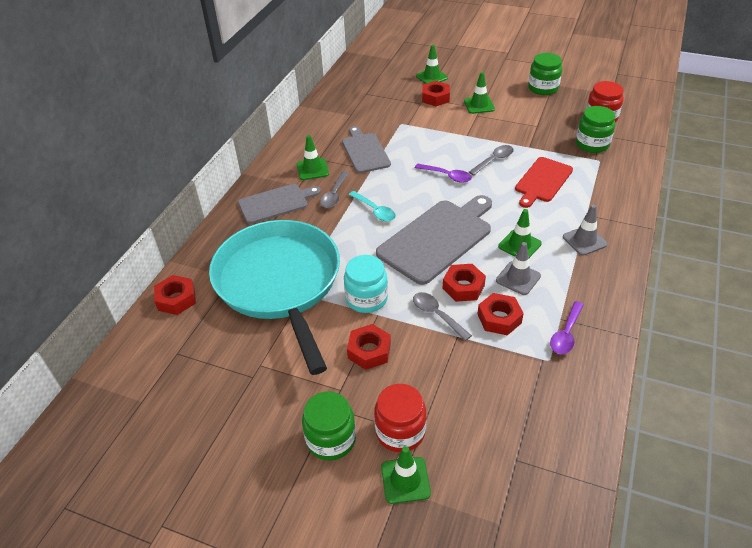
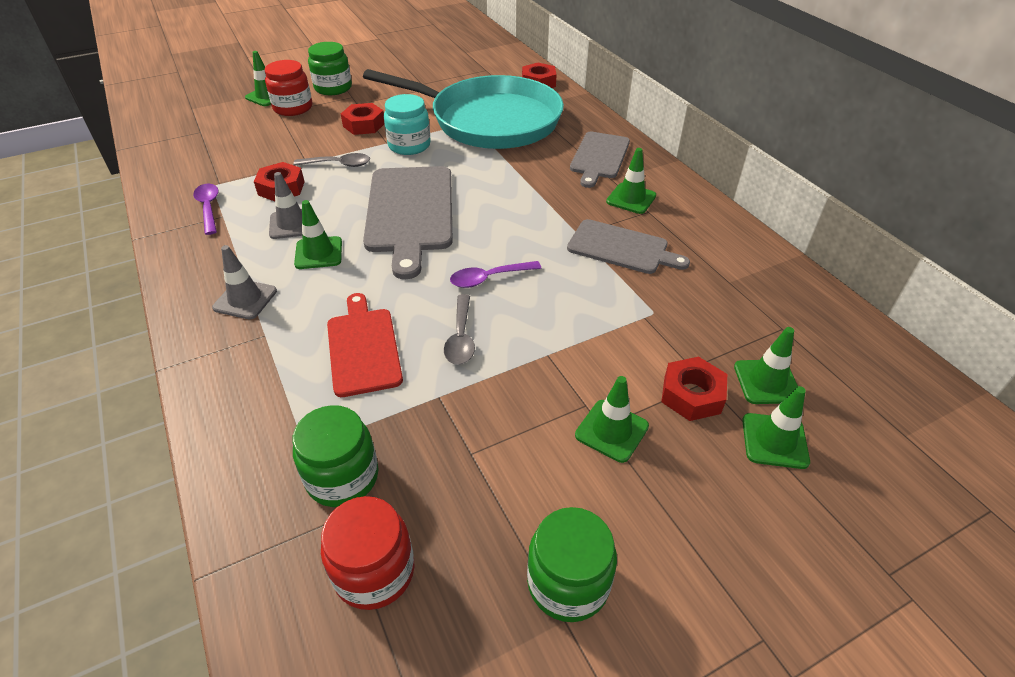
camera: 130 degrees right, 0 degrees up
grey spoon [320,171,349,208] -> none
turquoise spoon [349,191,396,222] -> none
red nut [442,264,486,302] -> none
none -> green traffic cone [734,327,798,404]

